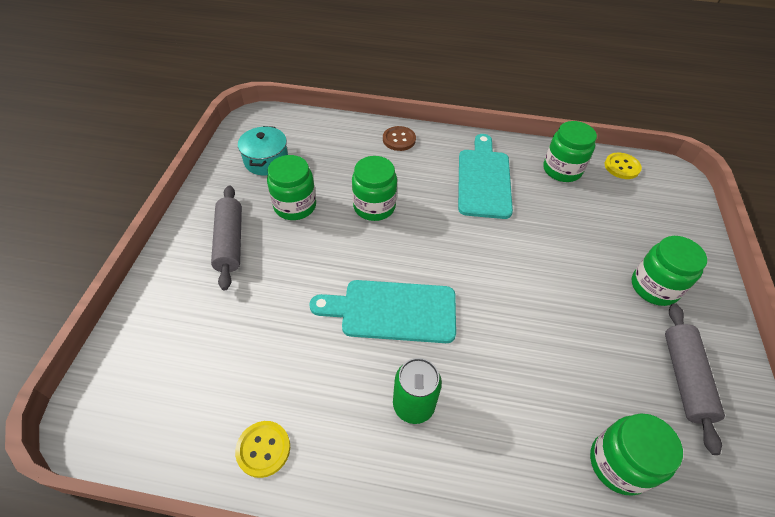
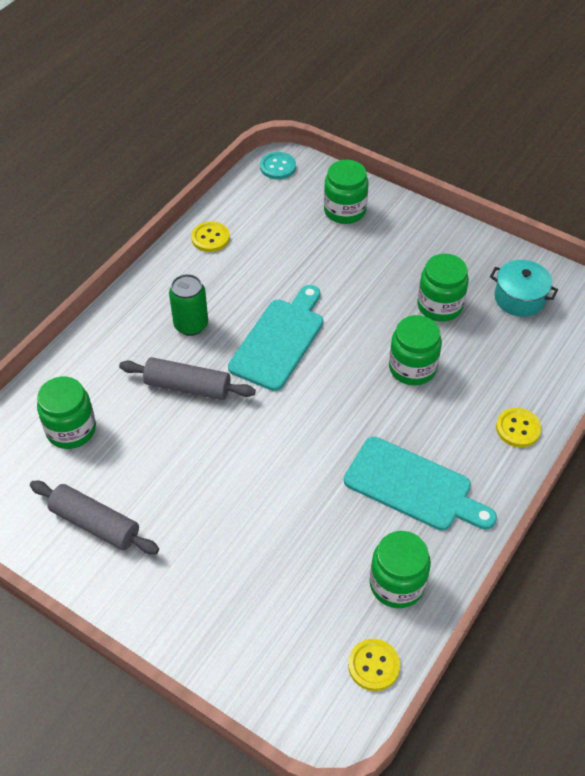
camera: 115 degrees right, 0 degrees up
grey rolling pin [211,185,242,290] -> grey rolling pin moved to [119,357,256,400]
brown button [383,126,416,151] -> yellow button [496,408,542,447]
green jar [632,236,707,306] -> green jar moved to [324,160,368,224]
none -> turquoise button [260,152,296,179]

